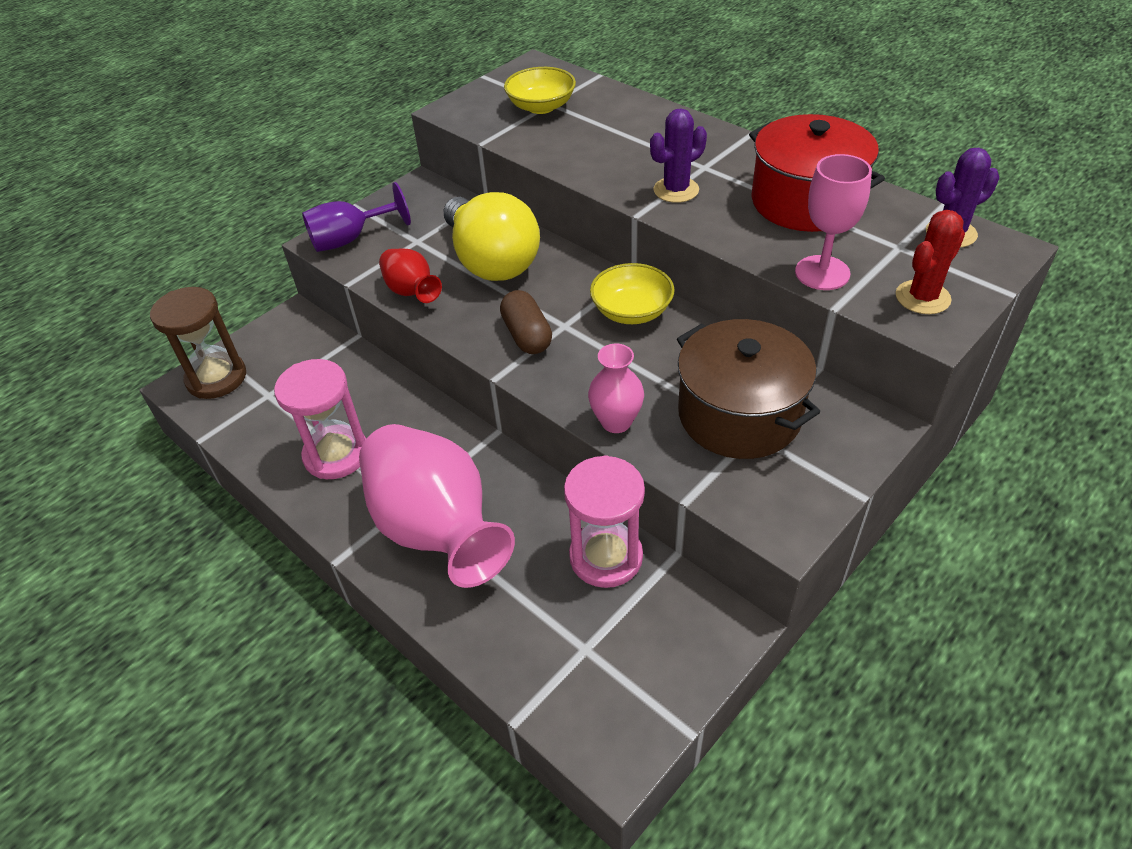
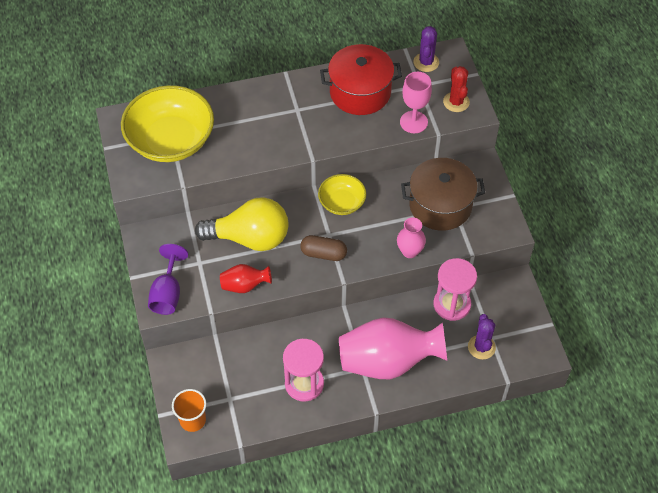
camera: 60 degrees left, 10 degrees up
brown hourglass [150,287,246,399] -> orange cup [172,389,206,432]
yellow bowl [504,67,576,114] -> yellow bowl [121,85,214,162], size x1.89
purple cactus [650,108,707,203] -> purple cactus moved to [468,314,496,359]

